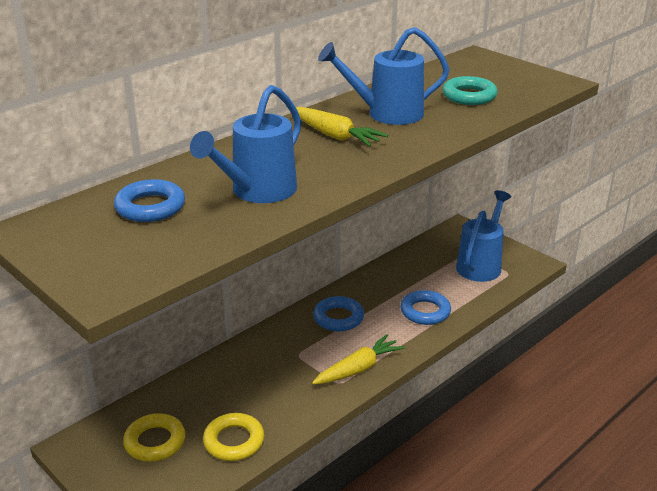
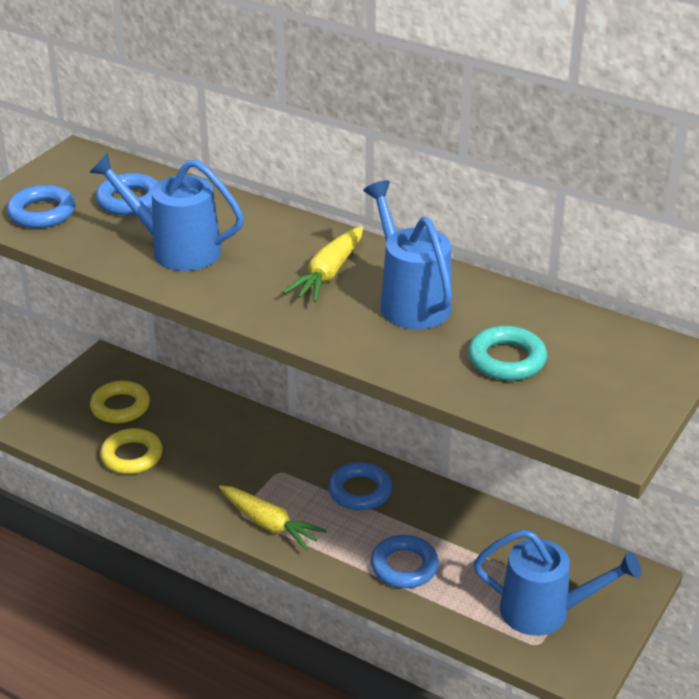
camera: 75 degrees right, 5 degrees up
none -> blue ring [7,185,76,228]

